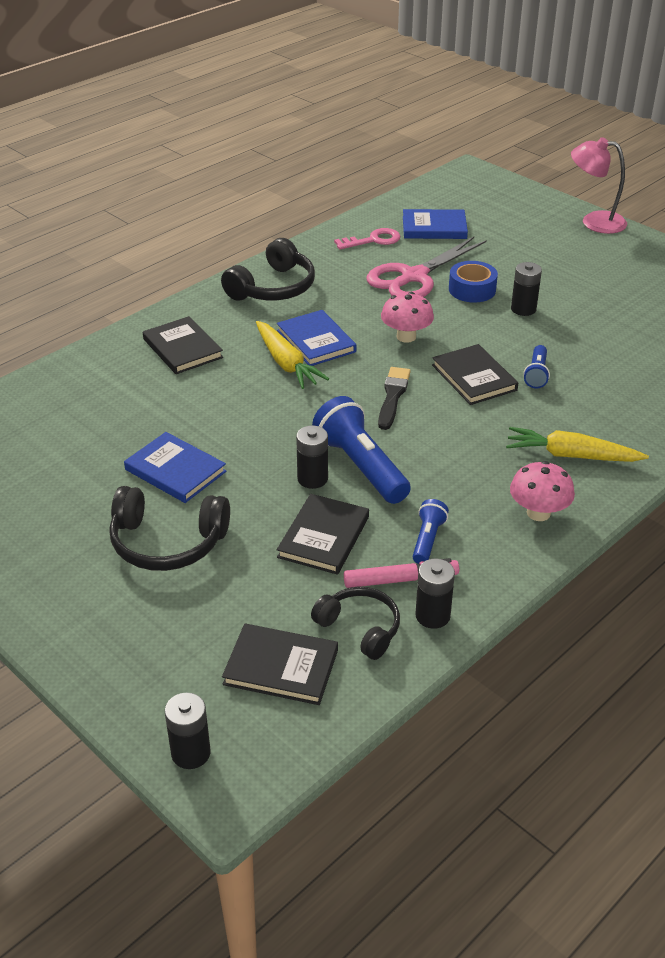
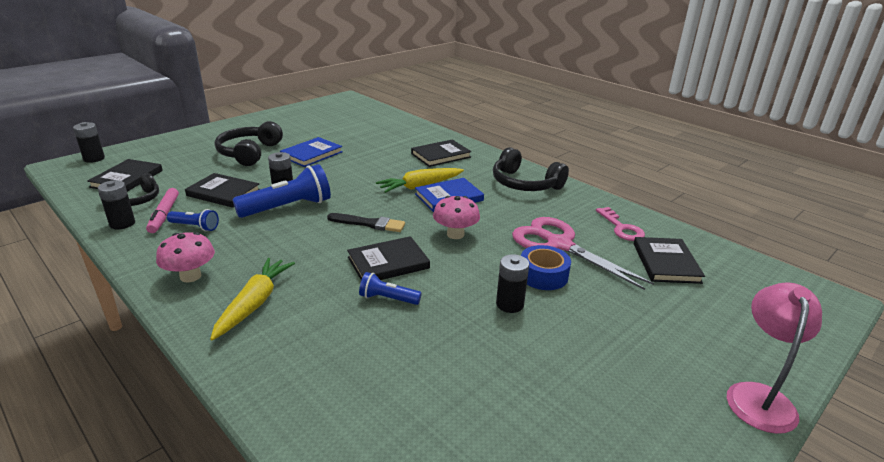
camera: 90 degrees right, 10 degrees down
blue book [403,209,468,239] -> black book [634,237,705,284]

